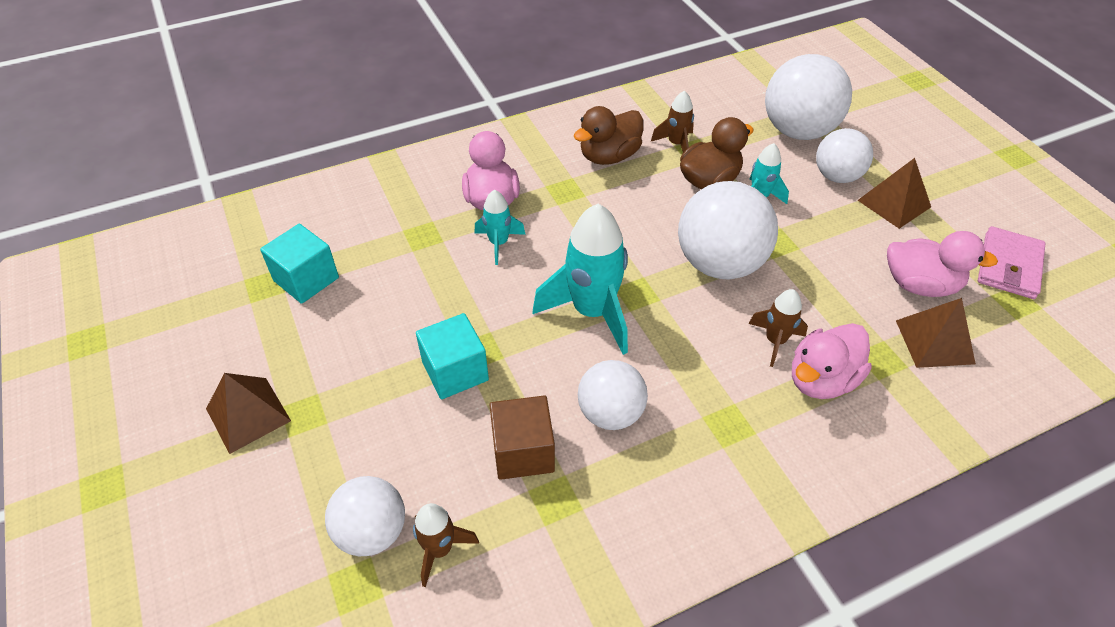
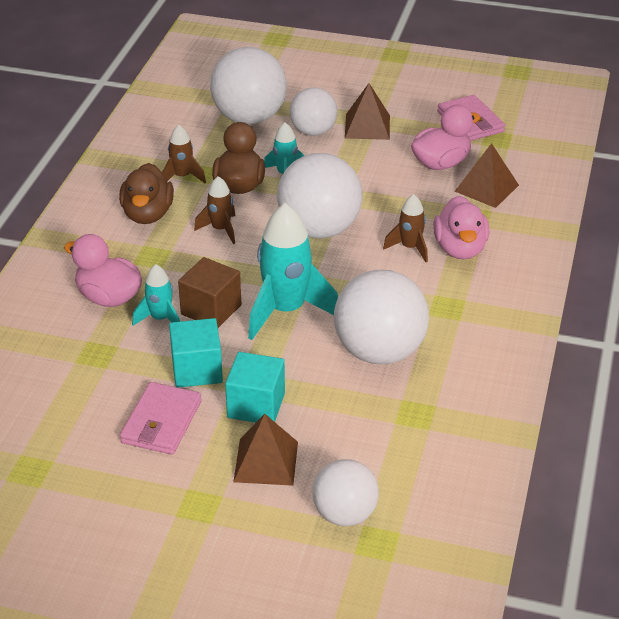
camera: 50 degrees left, 10 degrees down
brown pyramid [206,373,291,454] -> brown pyramid moved to [233,414,298,486]
turquoise cube [260,224,339,304] -> turquoise cube moved to [169,318,223,388]
brown rocket [413,503,479,587] -> brown rocket moved to [194,176,235,244]
brown cube [490,396,555,480] -> brown cube moved to [178,257,241,328]
white ball [578,360,648,430] -> white ball [334,270,429,364], size x1.61
none -> pink wallet [120,382,202,455]

